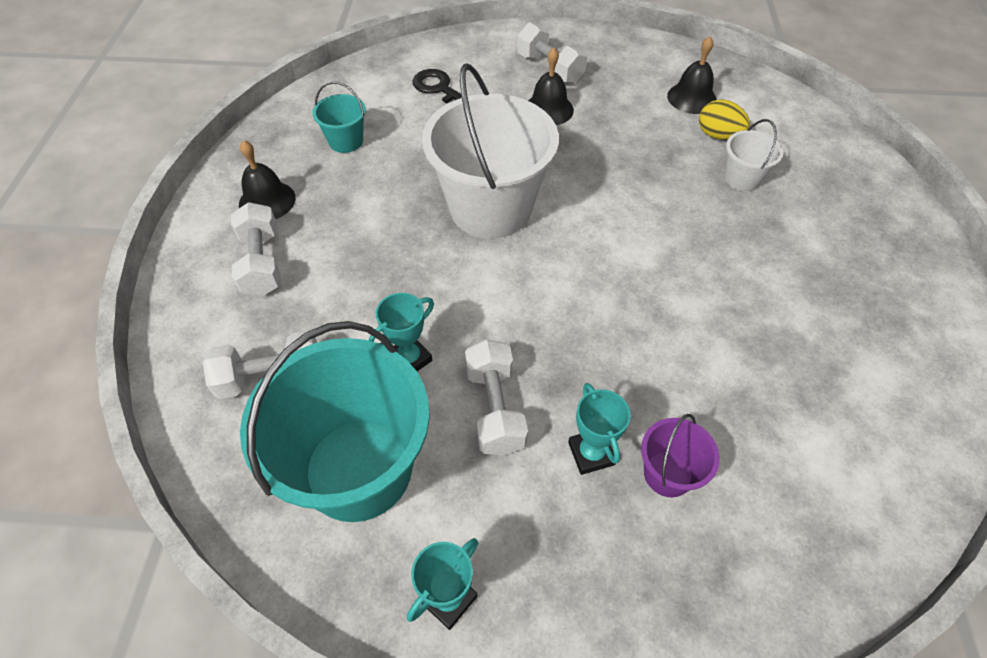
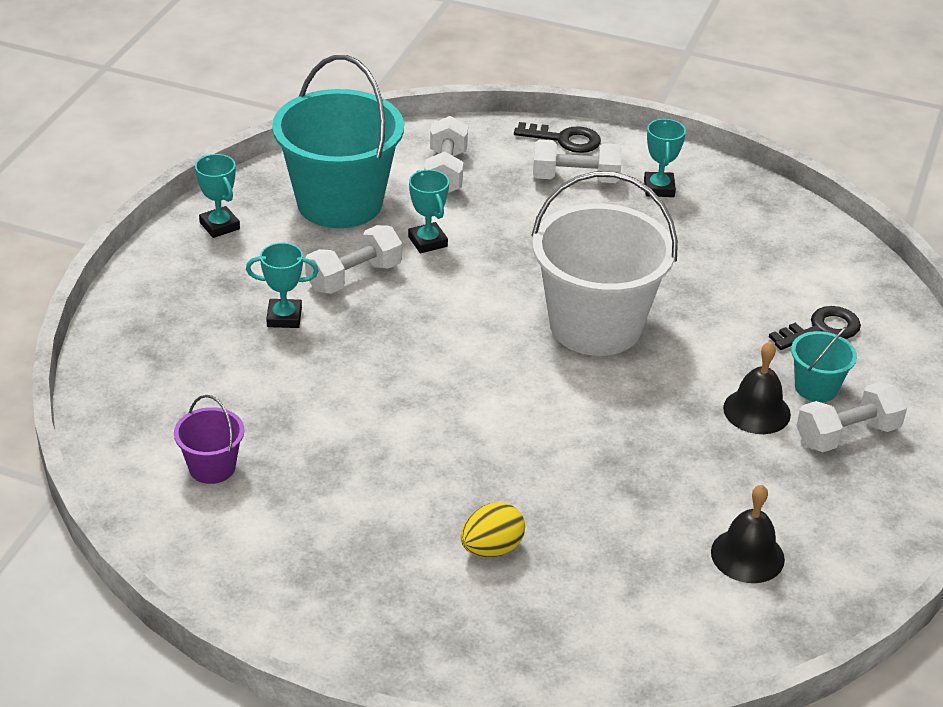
camera: 105 degrees right, 15 degrees down
black bell [239,140,296,219] -> turquoise trophy [644,119,686,197]
turquoise bucket [312,81,366,153] -> turquoise bucket moved to [791,326,857,402]
white dumbbell [465,339,528,456] -> white dumbbell turned 45 degrees counterclockwise [305,225,402,294]
purple bucket [641,414,720,497] -> purple bucket moved to [174,395,244,484]
yellow egg [699,99,750,140] -> yellow egg moved to [461,502,525,557]
white bucket [724,119,783,191] -> none
none -> black key [514,122,601,153]

